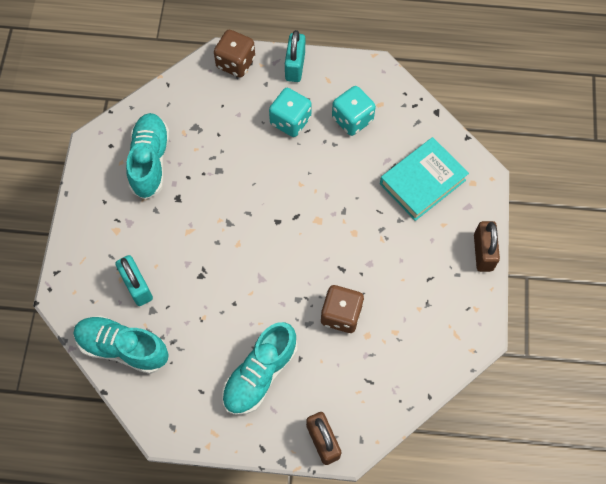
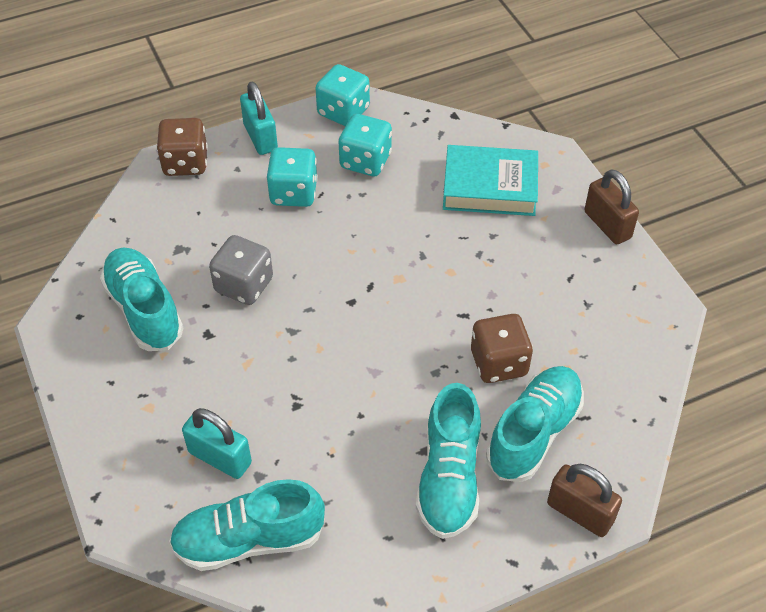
camera: 30 degrees left, 15 degrees down
turquoise book [380,137,469,221] -> turquoise book turned 75 degrees clockwise [443,145,538,216]
none -> grey dice [209,235,273,305]
none -> turquoise dice [316,64,370,126]
none -> turquoise shoe [486,366,584,482]

